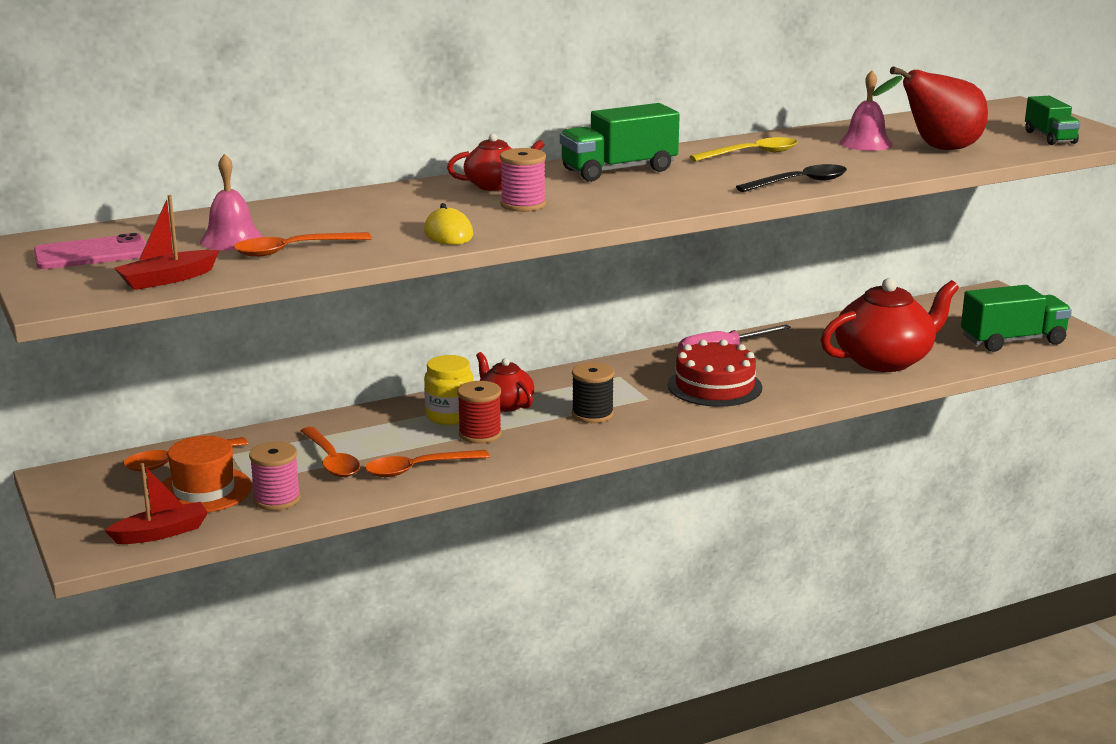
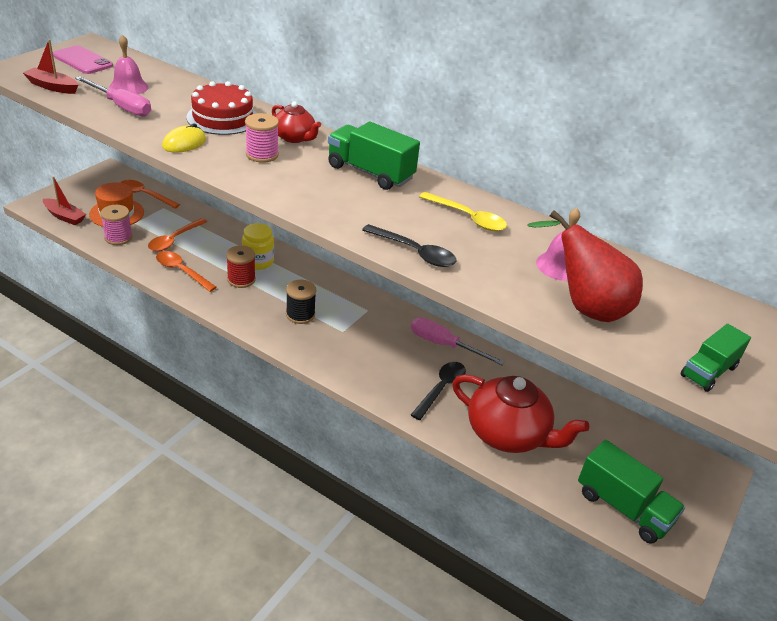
camera: 55 degrees right, 15 degrees up
orange spoon [233,232,372,257] -> pink screwdriver [75,76,151,117]
red teapot [476,352,534,412] -> none
red cake [668,339,762,407] -> red cake moved to [187,81,257,135]
none -> black spoon [411,362,466,420]

